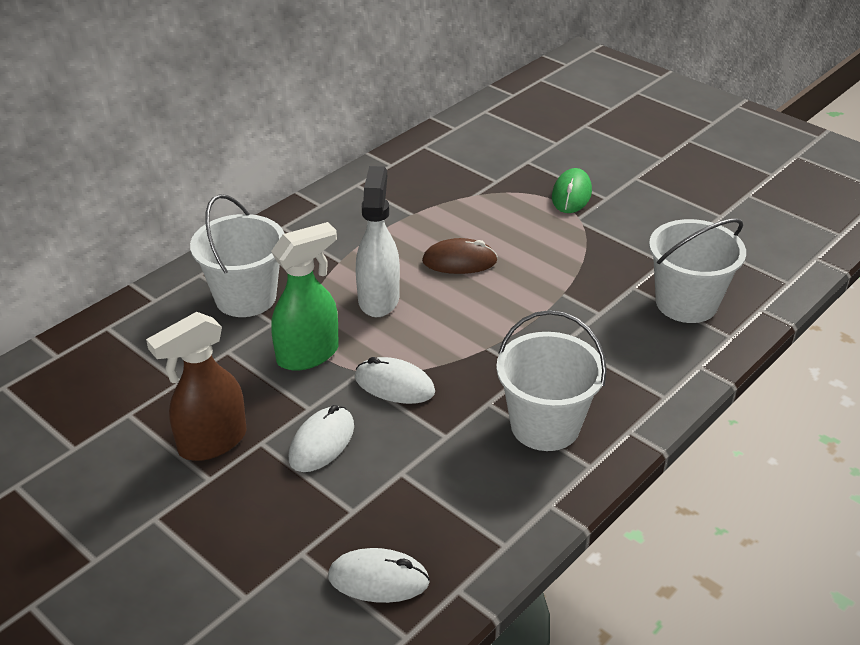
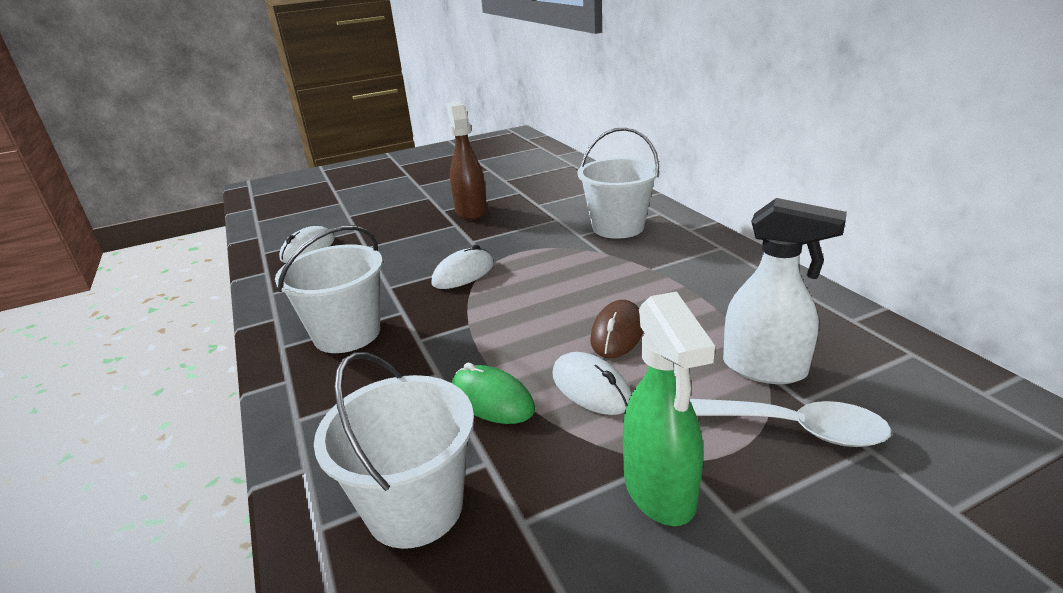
camera: 115 degrees right, 10 degrees down
green spray bottle [271,222,339,371] -> green spray bottle moved to [623,291,715,526]
white mouse [289,405,354,472] -> white mouse moved to [552,352,631,415]
white spray bottle [356,166,400,317] -> white spray bottle moved to [723,198,847,384]
green mouse [552,168,592,213] -> green mouse moved to [451,363,535,424]
none -> white spoon [690,399,891,447]

